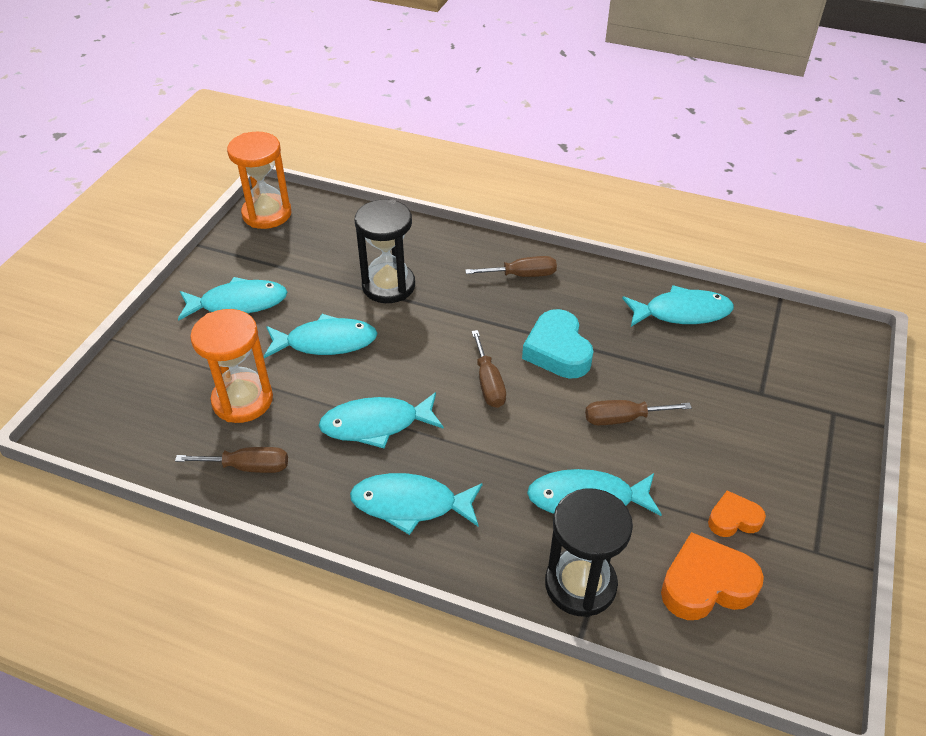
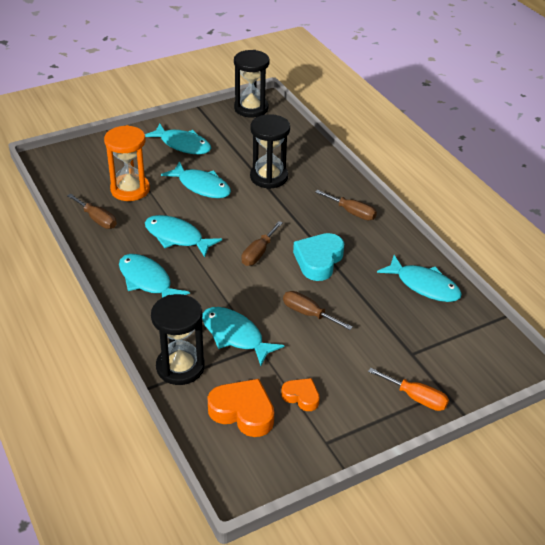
camera: 40 degrees right, 5 degrees down
orange hourglass [227,132,291,229] -> black hourglass [234,50,270,118]
none -> orange screwdriver [368,368,449,411]

